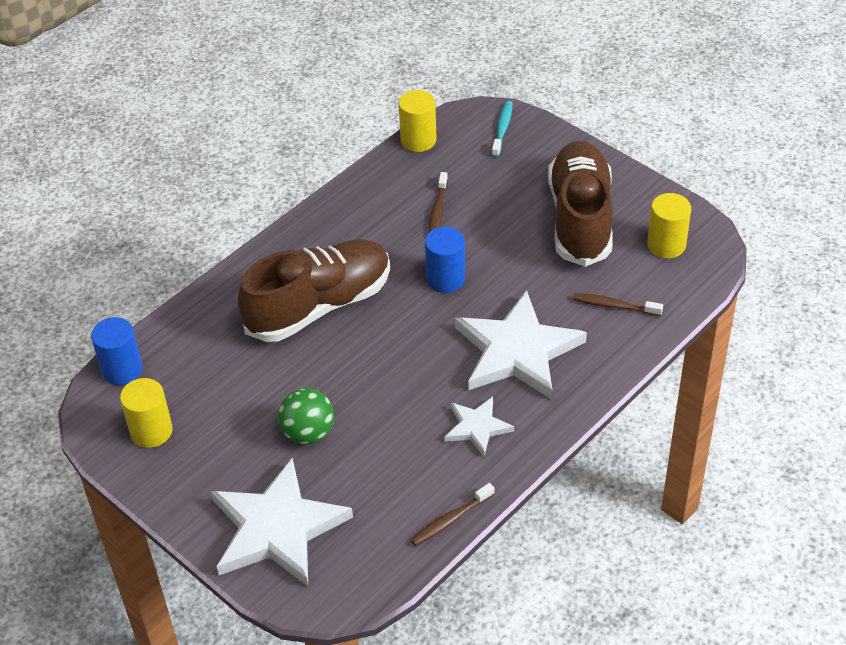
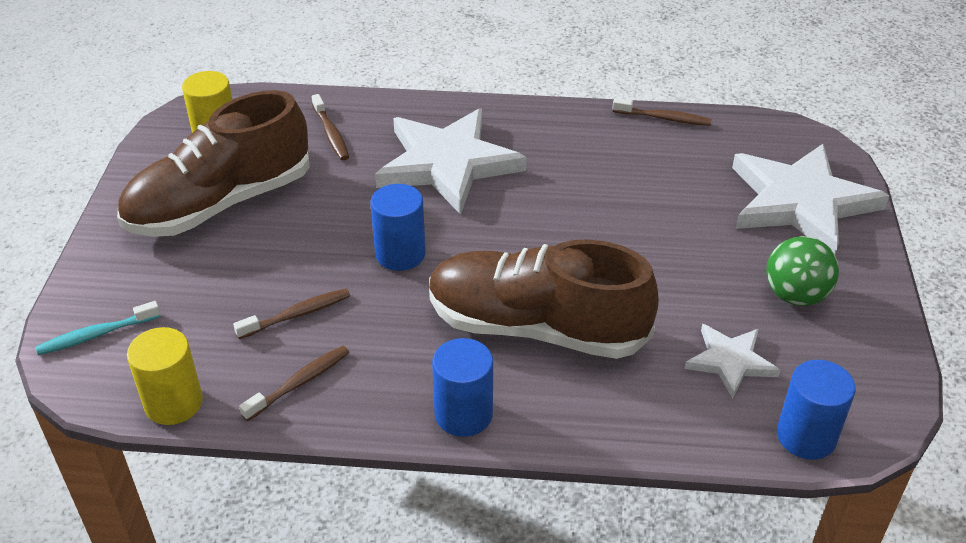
camera: 130 degrees left, 5 degrees down
yellow cylinder [120,378,173,448] -> none
green ball [278,388,334,445] -> green ball moved to [766,236,839,306]
white star [444,397,514,456] -> white star moved to [684,324,780,399]
none -> brown toothbrush [239,346,349,421]
none -> blue cylinder [432,338,493,437]

